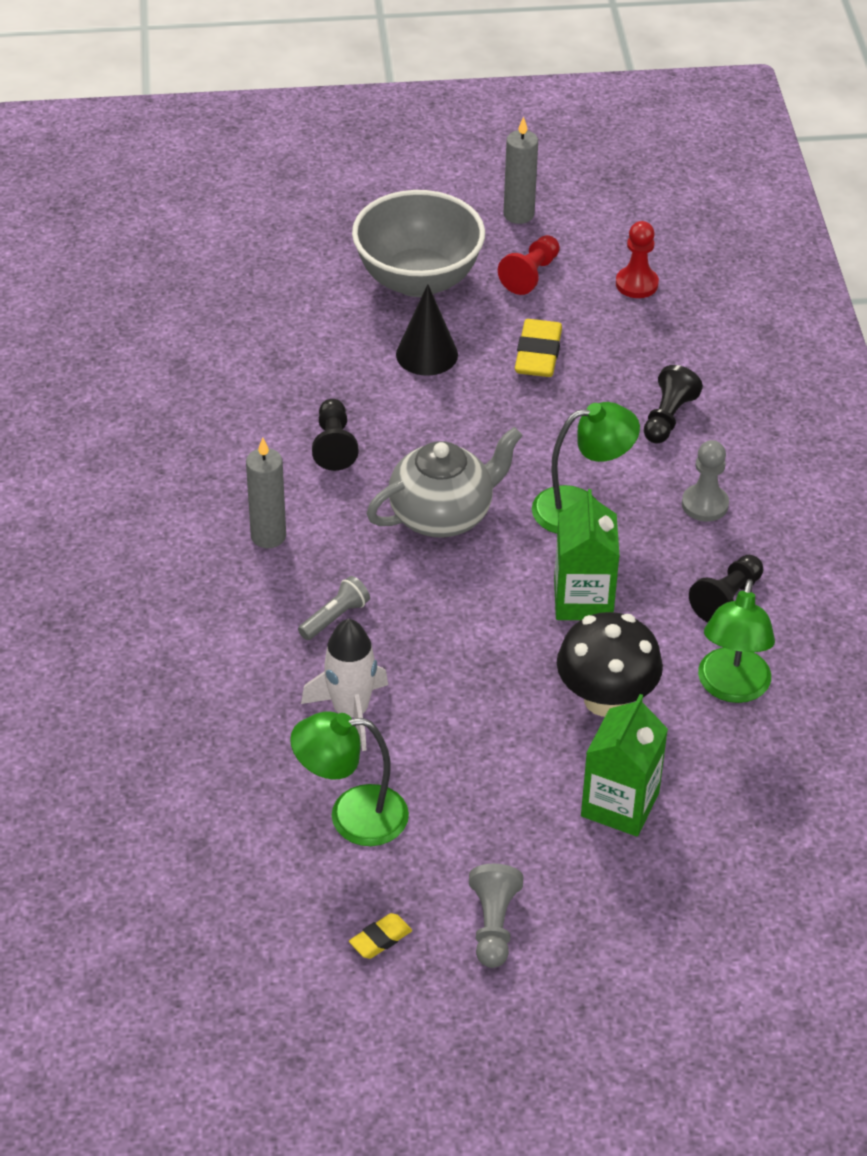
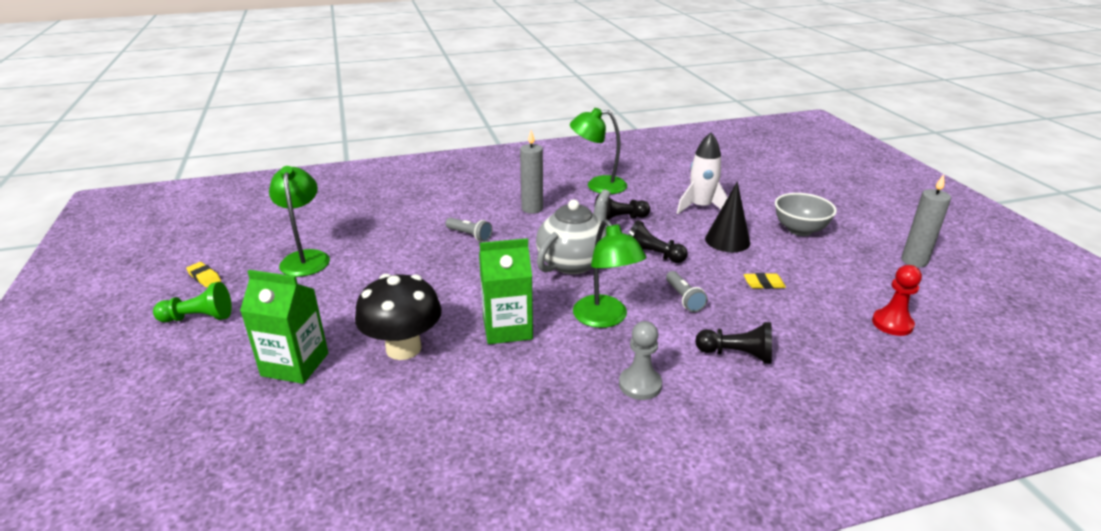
camera: 80 degrees right, 15 degrees down
white rocket [301,619,388,751] -> white rocket moved to [677,132,728,214]
grey bowl [352,190,485,297] -> grey bowl [775,193,837,236], size x0.62
grey teapot [367,427,523,538] -> grey teapot turned 105 degrees counterclockwise [536,189,610,274]
grey pawn [469,864,523,968] -> green pawn [153,282,232,322]
red pawn [498,235,560,295] -> none
yellow eraser [515,319,562,377] -> yellow eraser [744,273,786,289], size x0.56
black pawn [689,555,763,622] -> black pawn moved to [628,220,688,263]
green lamp [698,579,775,703] -> green lamp moved to [570,108,627,194]
none -> grey flashlight [666,271,708,312]

